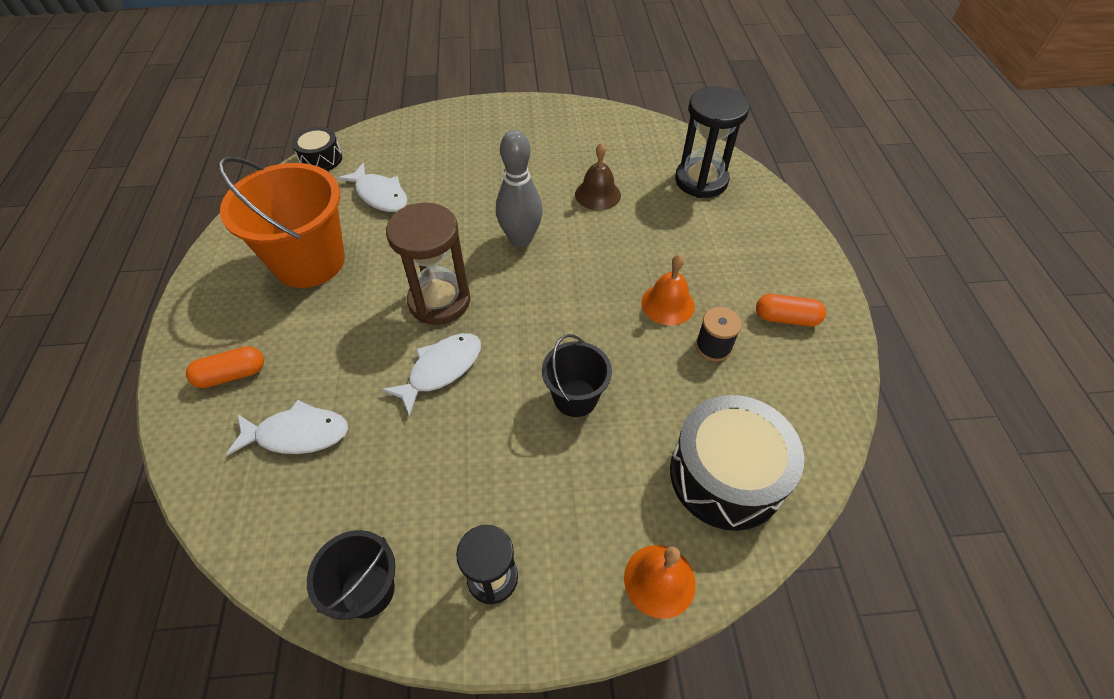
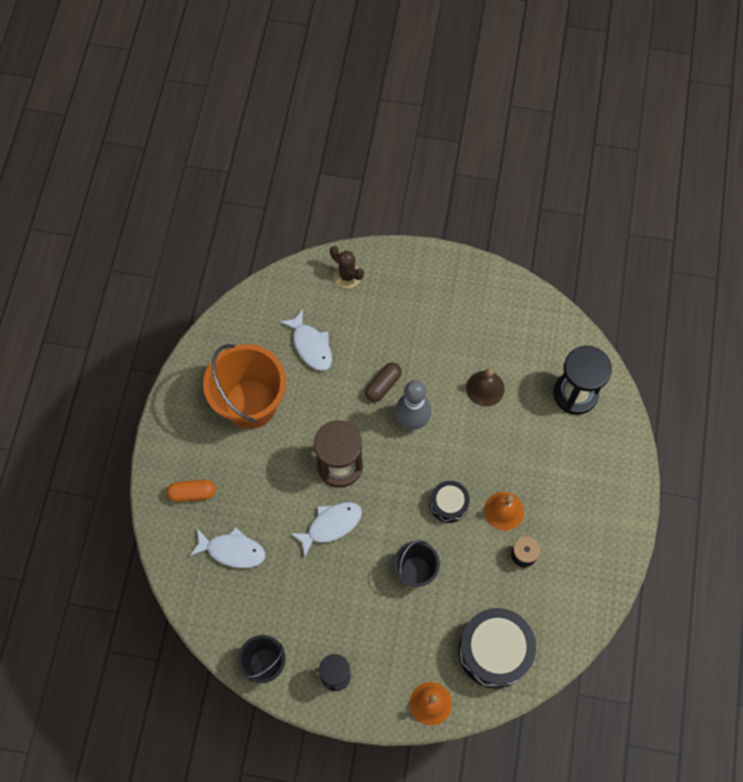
camera: 15 degrees right, 15 degrees up
black drum [292,127,342,171] -> black drum moved to [430,481,470,523]
orange capsule [756,294,826,326] -> none
none -> brown cactus [330,246,364,288]
none -> brown capsule [365,363,402,402]

